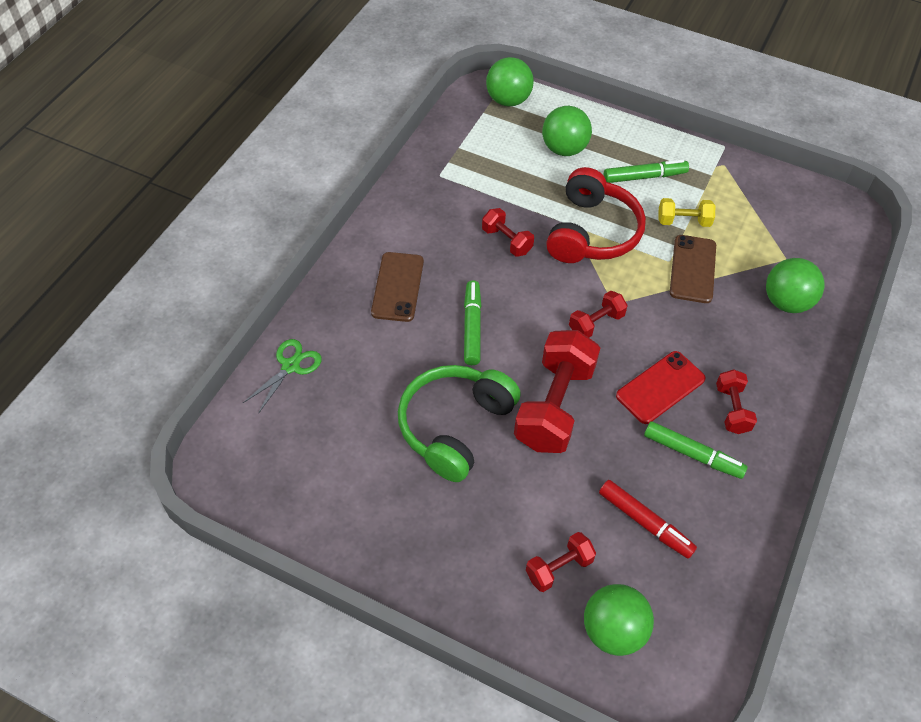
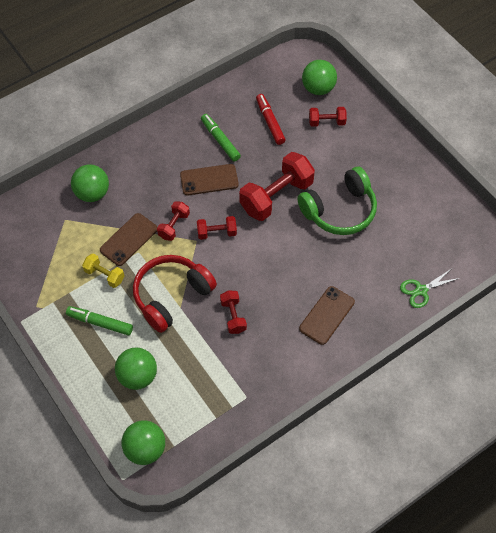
camera: 150 degrees left, 5 degrees up
green marker [464,281,482,365] -> none
red phone [616,351,706,424] -> brown phone [180,164,239,195]
red dumbbell [716,369,757,434] -> red dumbbell moved to [157,201,190,241]

